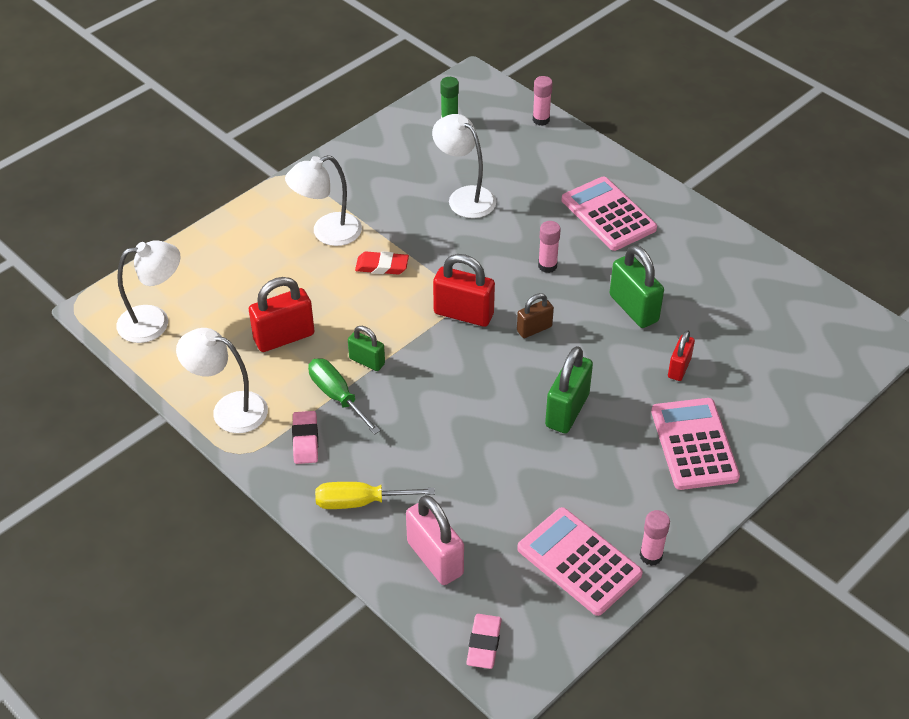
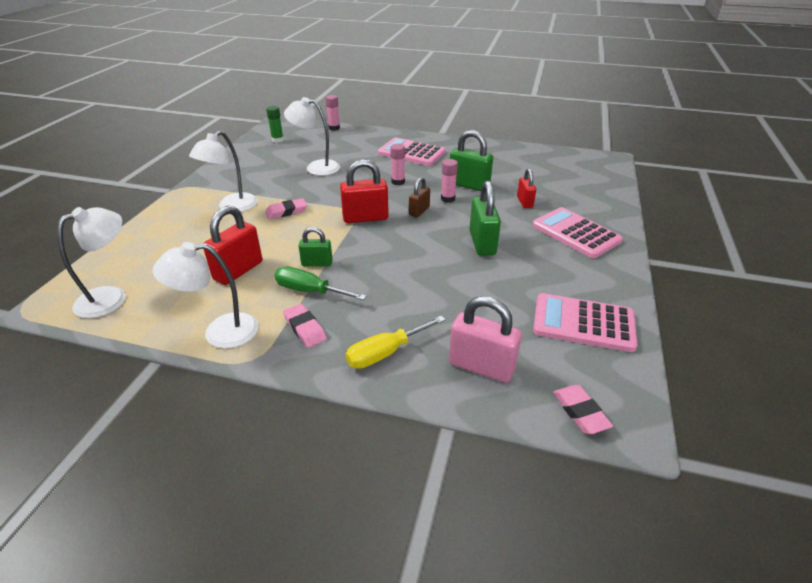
camera: 30 degrees left, 10 degrees down
red eraser [355,251,409,274] -> pink eraser [265,198,307,219]
pink glue stick [640,510,670,566] -> pink glue stick moved to [441,159,458,203]

